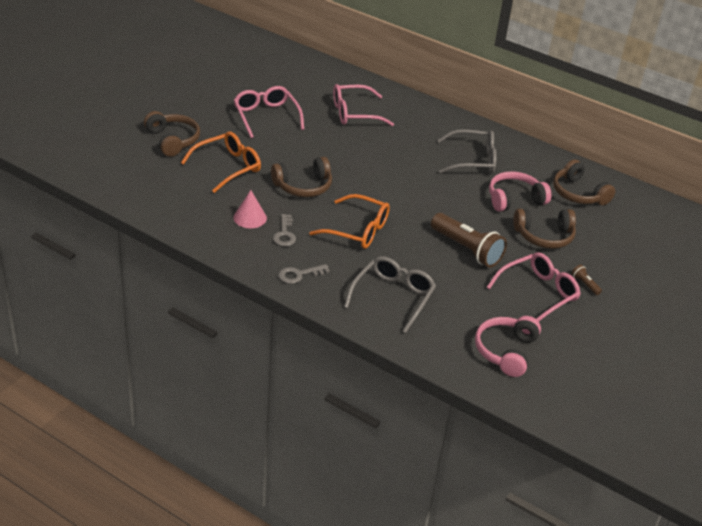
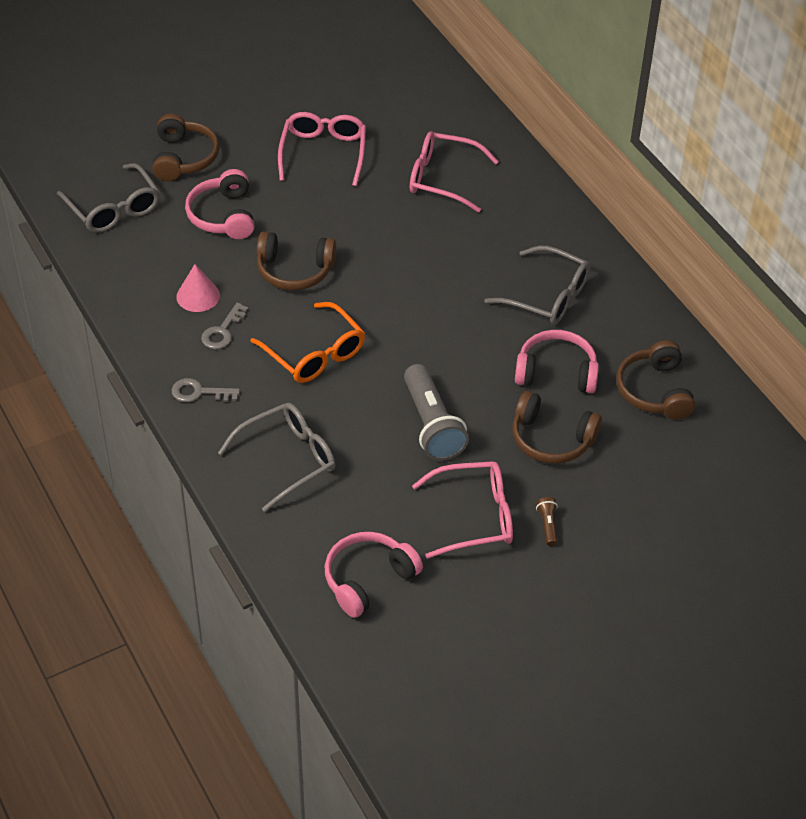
camera: 30 degrees right, 10 degrees up
orange glasses [181,131,261,193] -> pink headphones [185,169,254,239]
brown flashlight [431,213,507,267] -> grey flashlight [404,364,469,461]
none -> grey glasses [57,163,160,233]

